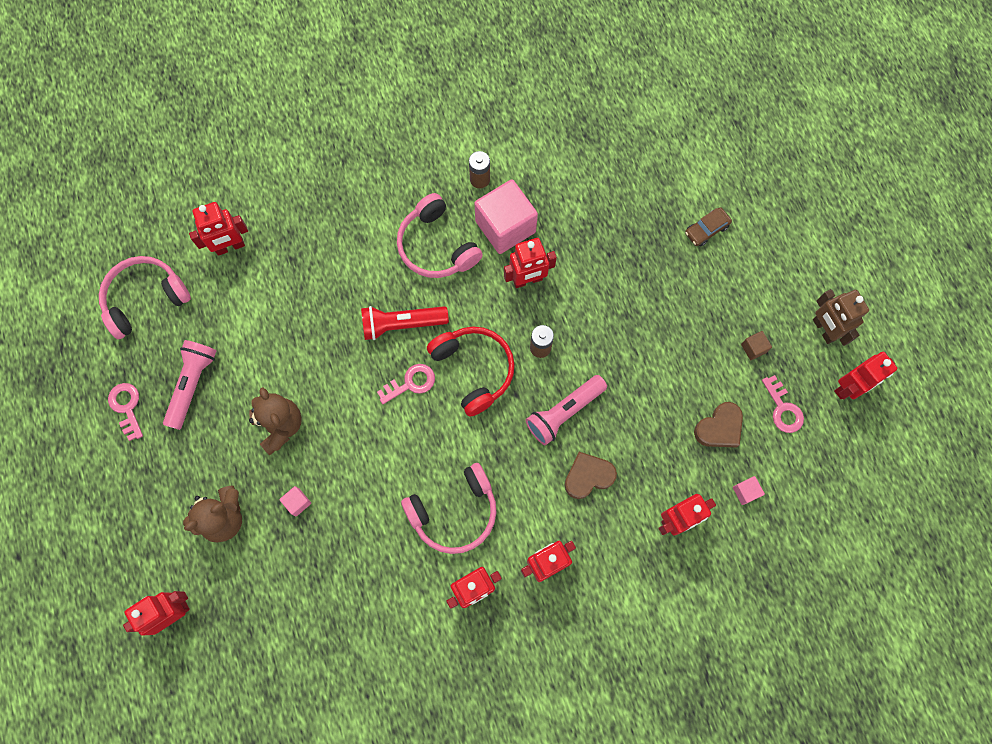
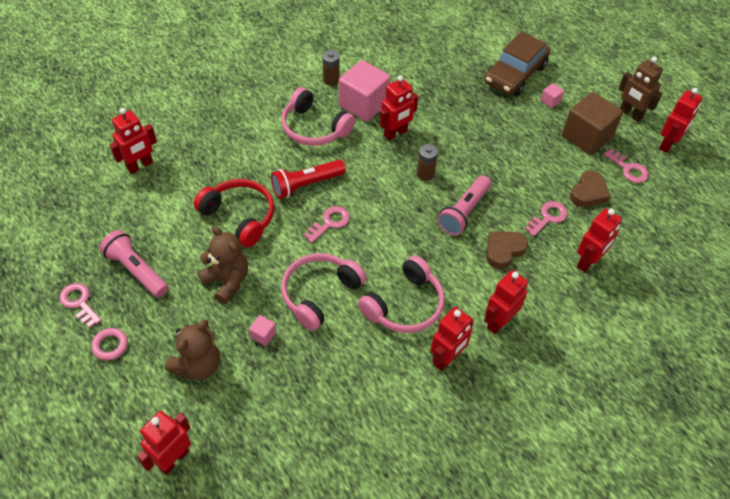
camera: 20 degrees left, 20 degrees down
pink headphones [99,256,191,339] -> pink headphones moved to [281,253,366,331]
pink flashlight [163,340,217,430] -> pink flashlight turned 45 degrees counterclockwise [100,230,168,298]
red headphones [427,327,515,417] -> red headphones moved to [194,179,274,247]
brown car [685,207,732,247] -> brown car [485,31,550,96], size x2.13
pink cube [733,476,765,505] -> pink cube moved to [541,83,564,108]
brown cube [741,331,772,360] -> brown cube [562,92,623,155], size x2.40
none -> pink ring [91,328,128,360]
none -> pink key [525,201,568,236]

